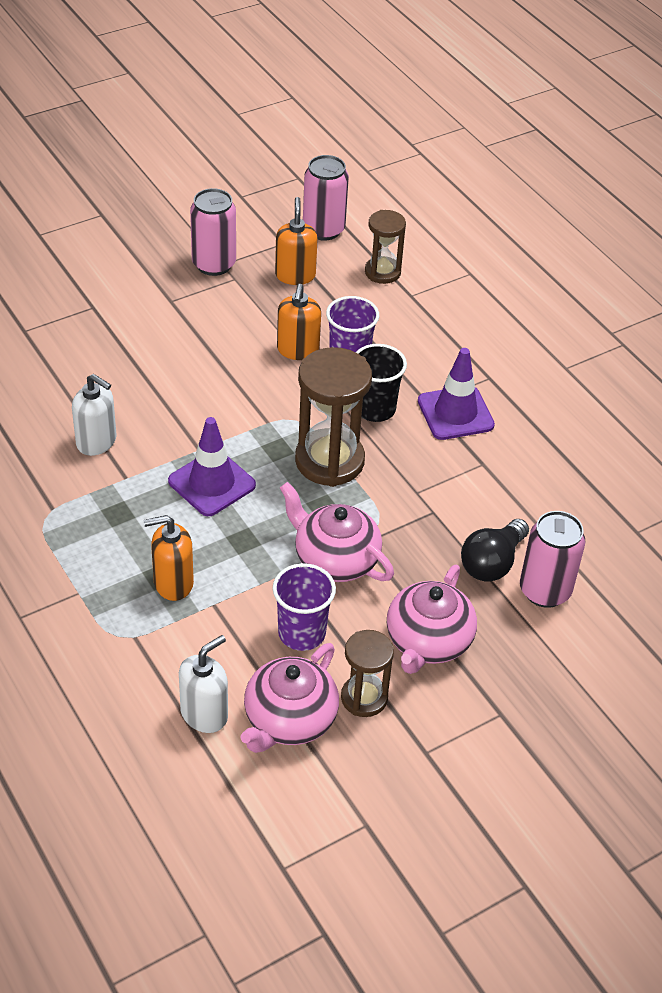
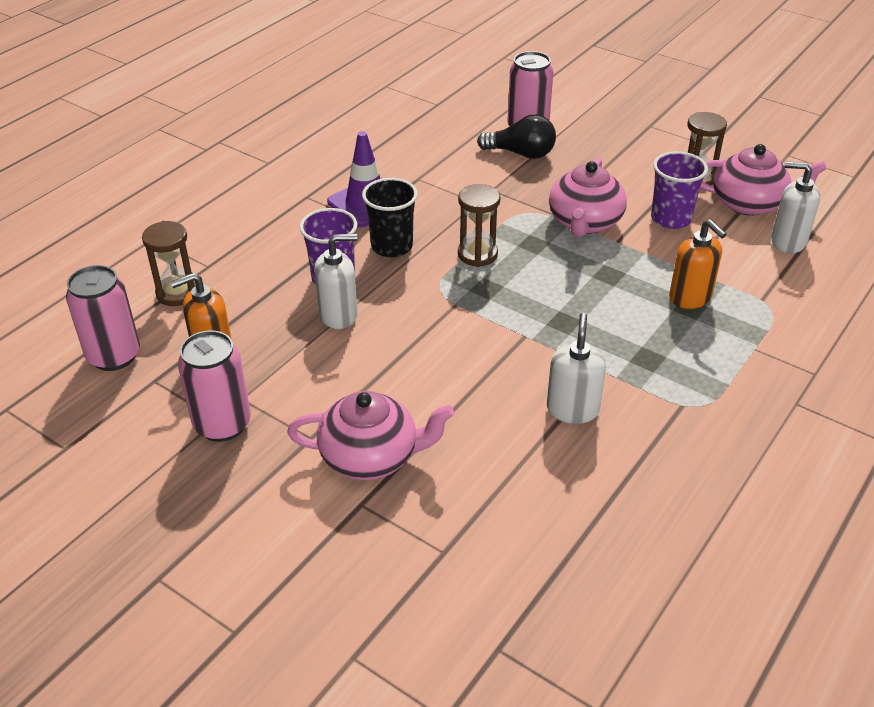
camera: 110 degrees left, 5 degrees down
purple traffic cone [168,417,256,516] -> none
orange soap dispenser [277,284,321,360] -> white soap dispenser [314,234,358,329]
brown hourglass [295,347,372,487] -> brown hourglass [458,184,500,267], size x0.59
pink teapot [387,565,477,674] -> pink teapot moved to [287,391,454,480]

